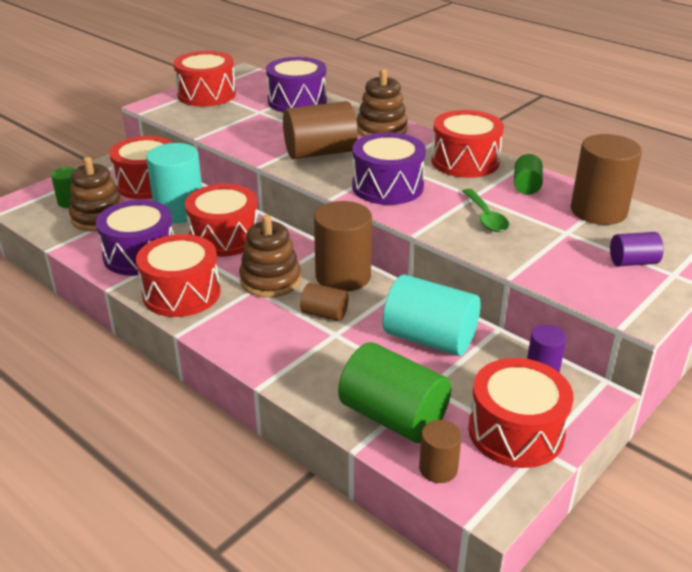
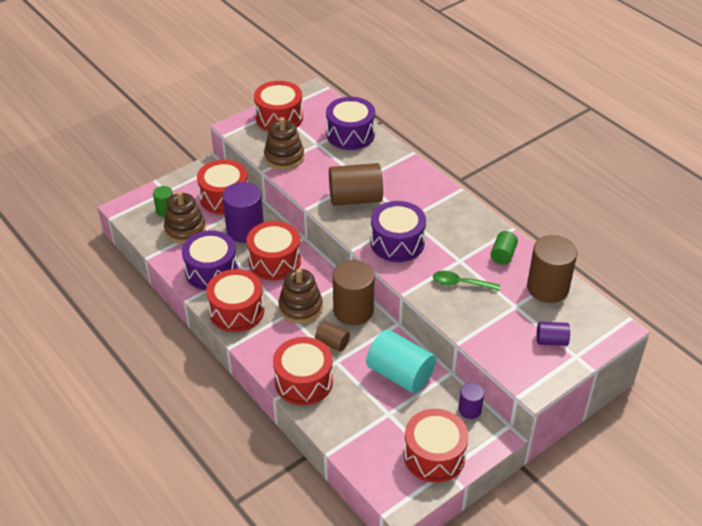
camera: 10 degrees right, 10 degrees up
turquoise cylinder [146,143,202,223] -> purple cylinder [222,182,264,243]
green cylinder [338,342,451,443] -> none
brown stacking toy [356,69,408,137] -> brown stacking toy moved to [264,117,304,170]
brown cylinder [419,420,462,483] -> none
red drum [431,110,504,178] -> red drum moved to [273,337,333,405]
green spoon [462,189,509,232] -> green spoon turned 105 degrees clockwise [433,271,500,291]

